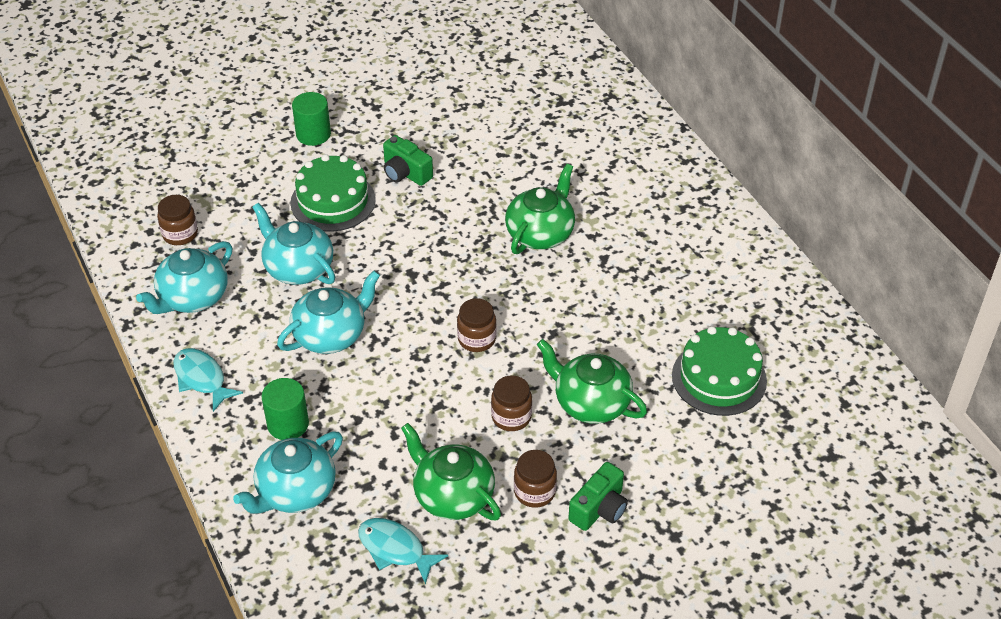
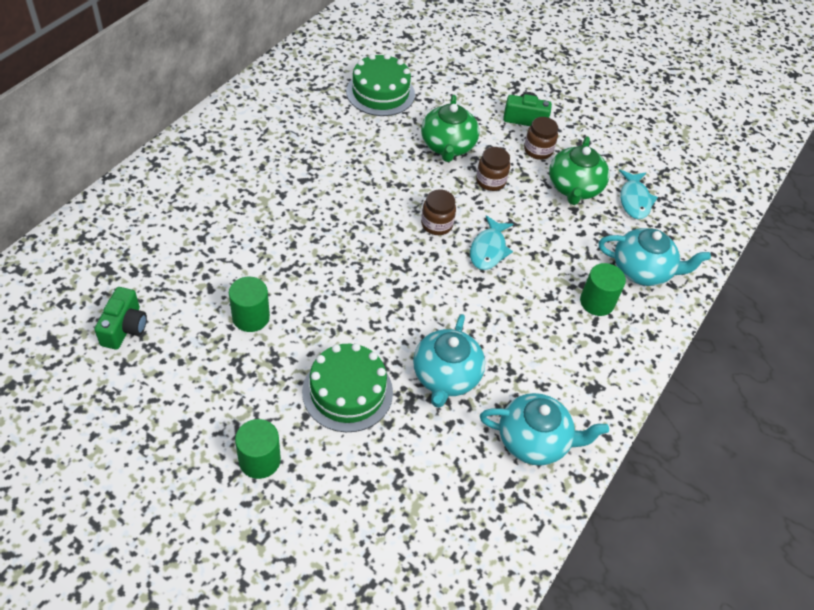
camera: 125 degrees left, 5 degrees up
brown jar [157,195,198,245] -> none
turquoise fish [173,348,243,412] -> turquoise fish moved to [470,215,513,270]
turquoise teapot [277,271,380,354] -> none
green camera [383,135,433,186] -> green camera moved to [94,287,147,350]
green teapot [505,164,575,254] -> none
none -> green cylinder [229,277,270,332]

